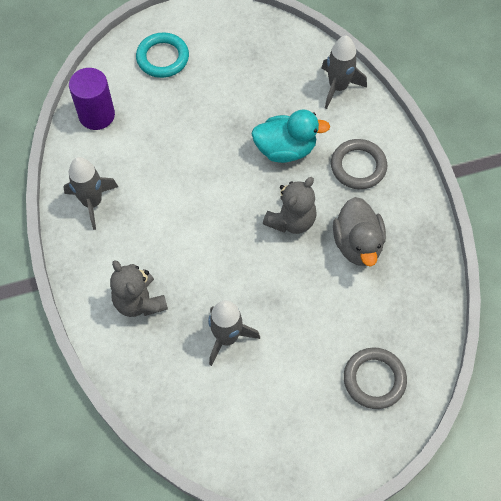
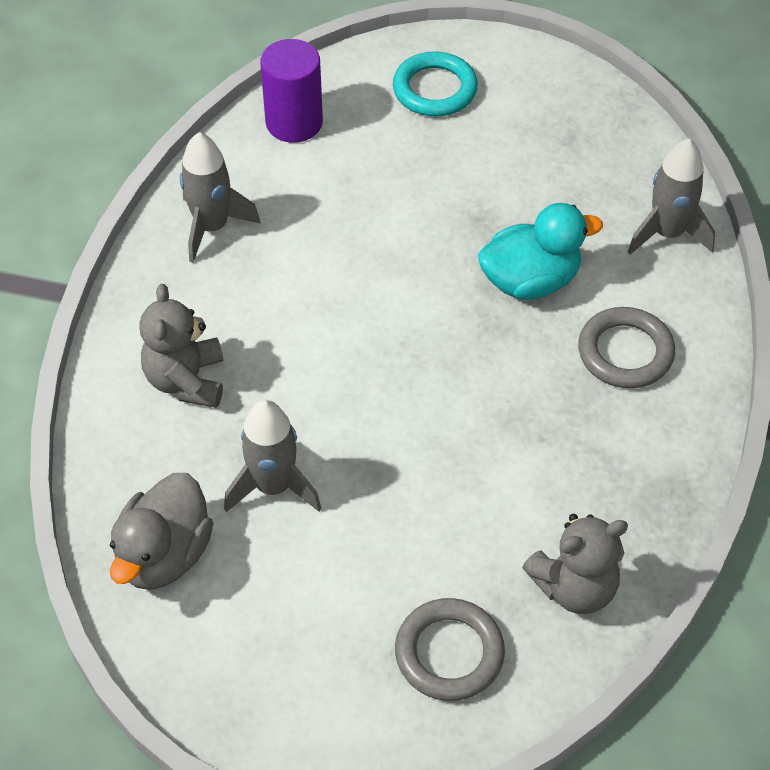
camera: 30 degrees right, 10 degrees down
turquoise duck [251,109,330,163] -> turquoise duck turned 45 degrees counterclockwise [478,203,603,300]
grey teddy bear [263,177,317,234] -> grey teddy bear moved to [522,514,628,614]
grey duck [333,197,386,267] -> grey duck moved to [110,473,213,590]

